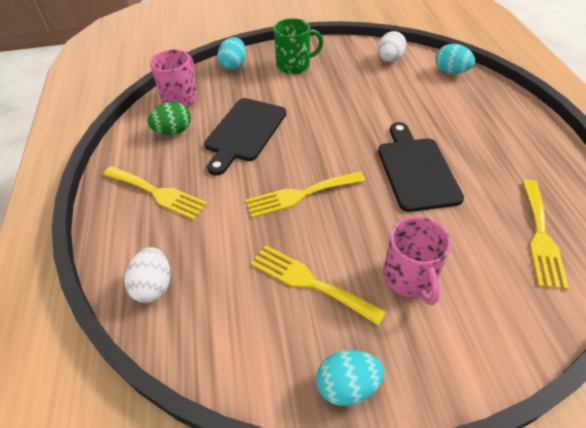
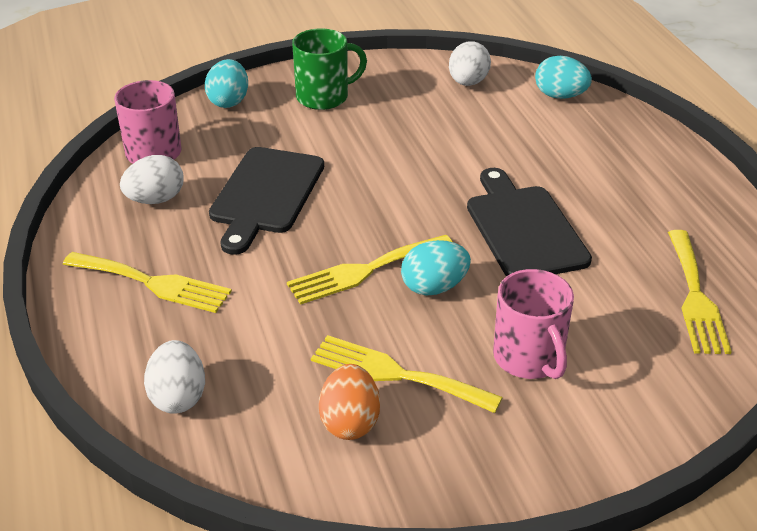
camera: 10 degrees left, 10 degrees down
green egg [147,102,191,135] -> white egg [120,155,184,204]
turquoise egg [316,350,384,406] -> turquoise egg moved to [401,240,471,295]
none -> orange egg [319,364,380,440]

